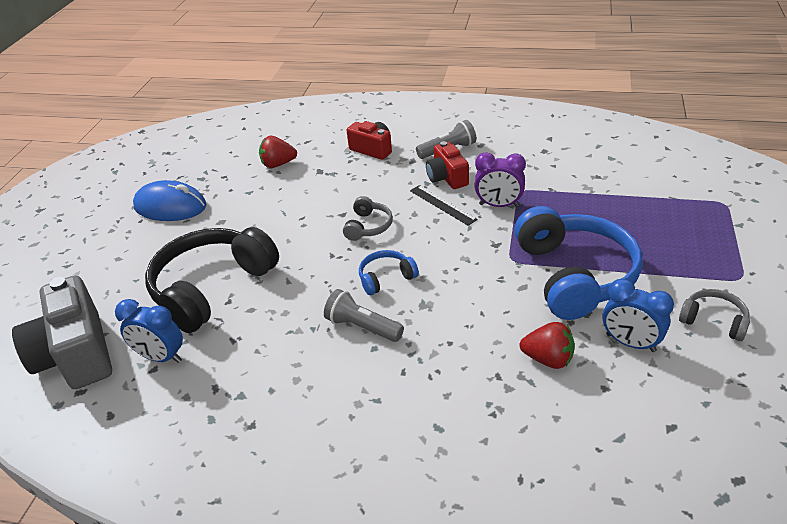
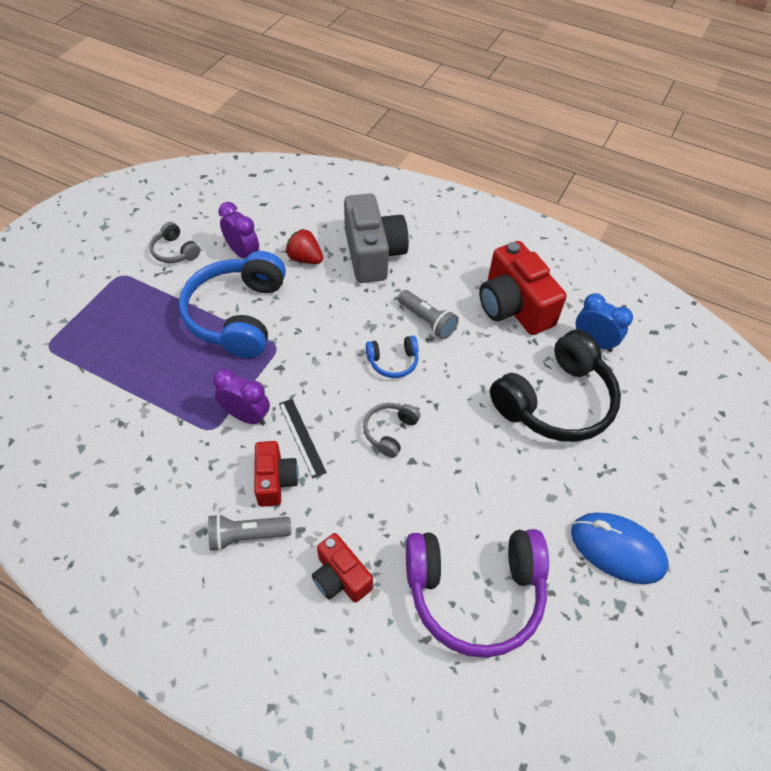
camera: 170 degrees left, 15 degrees up
grey camera [12,275,112,389] -> grey camera moved to [344,193,409,283]
red strawberry [259,136,297,168] -> purple headphones [406,529,549,658]
blue clock [603,279,674,352] -> purple clock [218,202,259,259]
none -> red camera [479,241,567,335]

